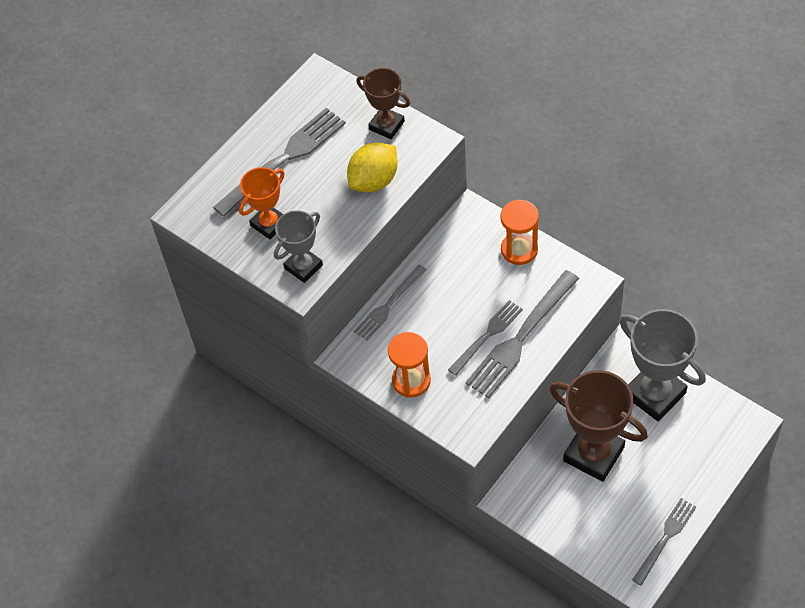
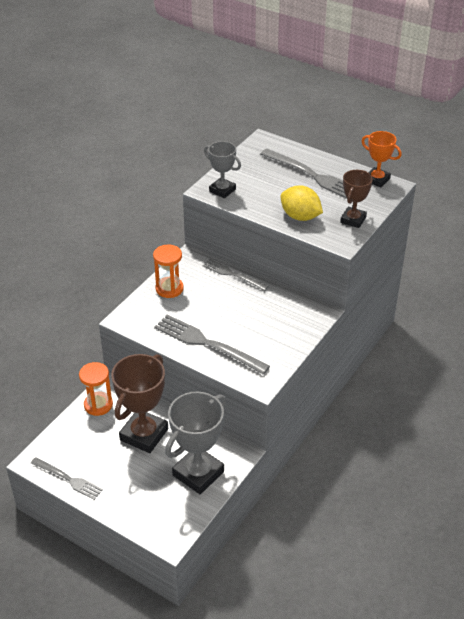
camera: 80 degrees right, 15 degrees down
orange trophy [239,167,285,239] -> orange trophy moved to [362,131,402,188]
grey fork [448,300,523,376] -> none
orange hourglass [500,200,539,265] -> orange hourglass moved to [79,362,113,416]

